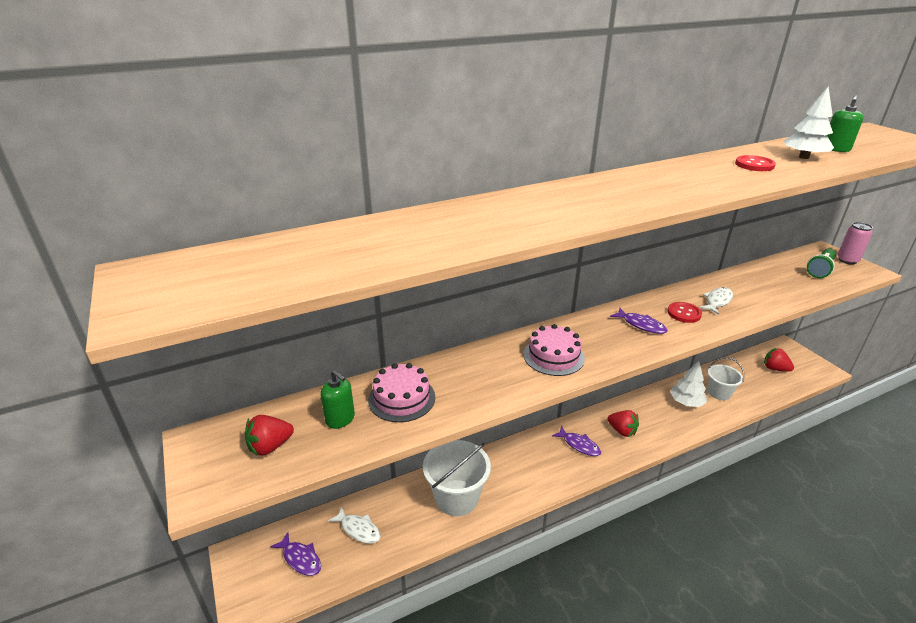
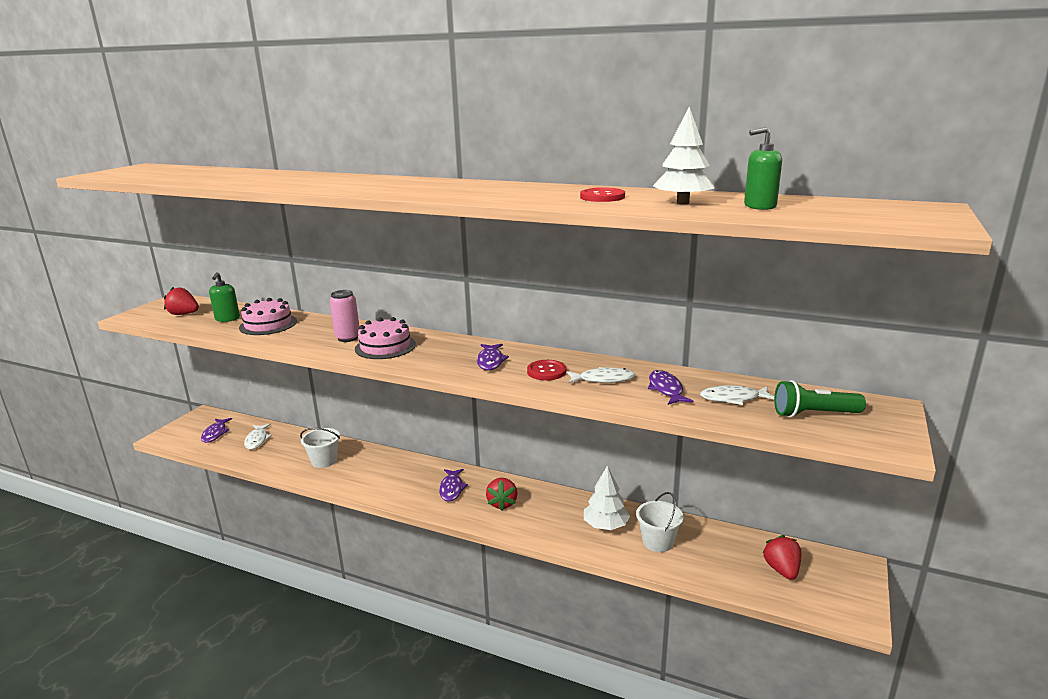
camera: 50 degrees right, 10 degrees down
white bucket [423,440,491,516] -> white bucket [300,428,340,468], size x0.61
pink can [837,222,873,265] -> pink can moved to [330,290,359,342]
none -> purple fish [648,370,693,405]
none -> white fish [700,385,774,405]

